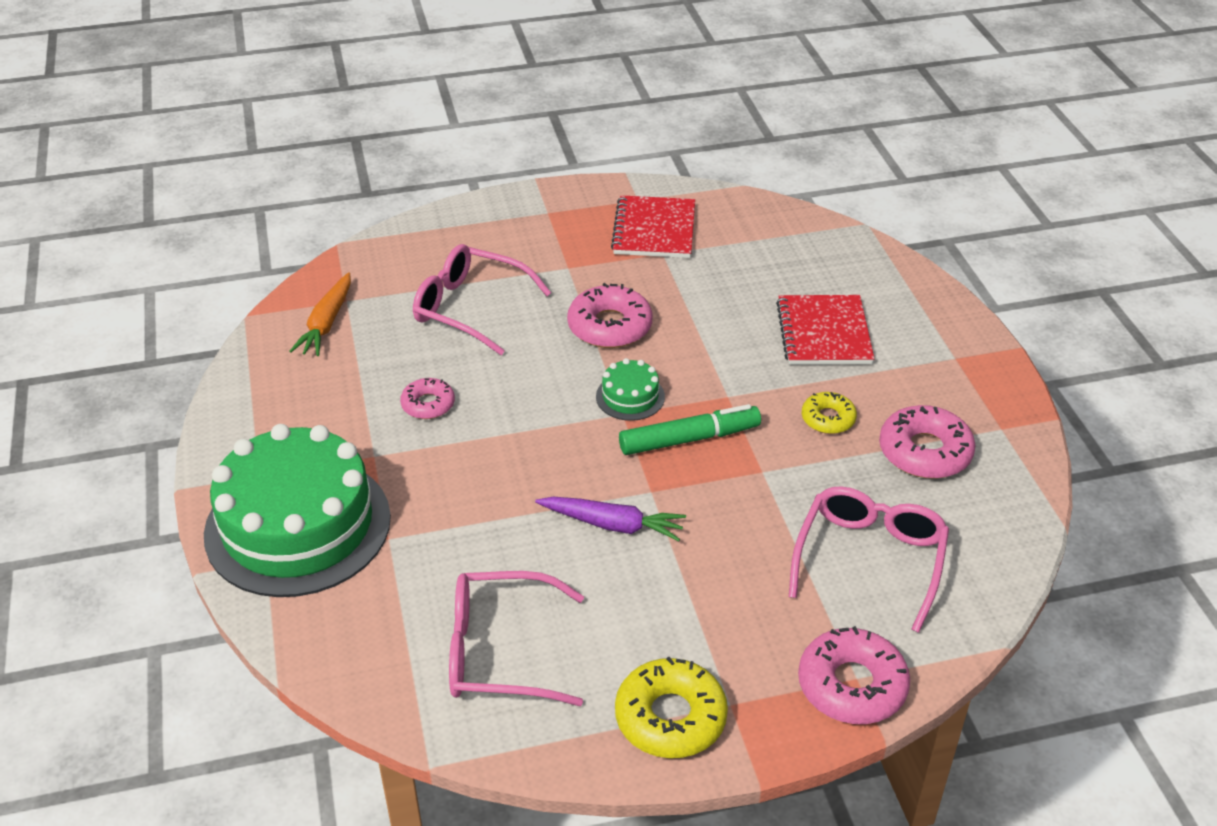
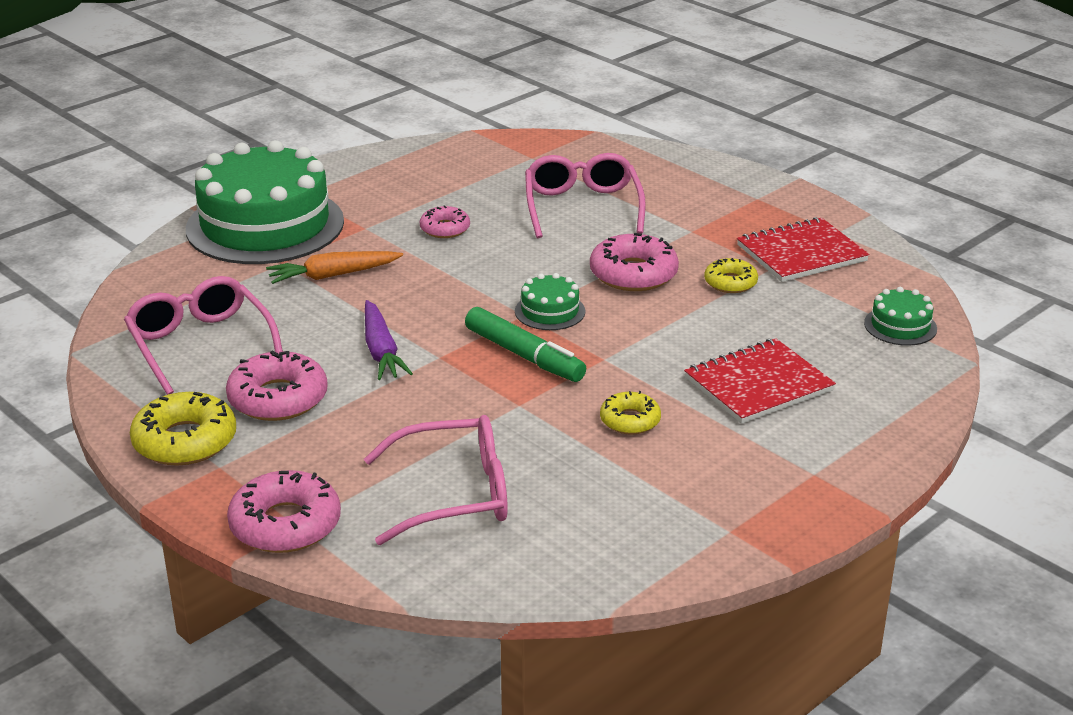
camera: 60 degrees right, 10 degrees down
orange carrot [289,272,351,356] -> orange carrot moved to [266,251,403,284]
pink donut [879,405,975,479] -> pink donut moved to [226,351,328,421]
none -> yellow donut [704,258,758,293]
none -> green cake [864,287,937,346]

